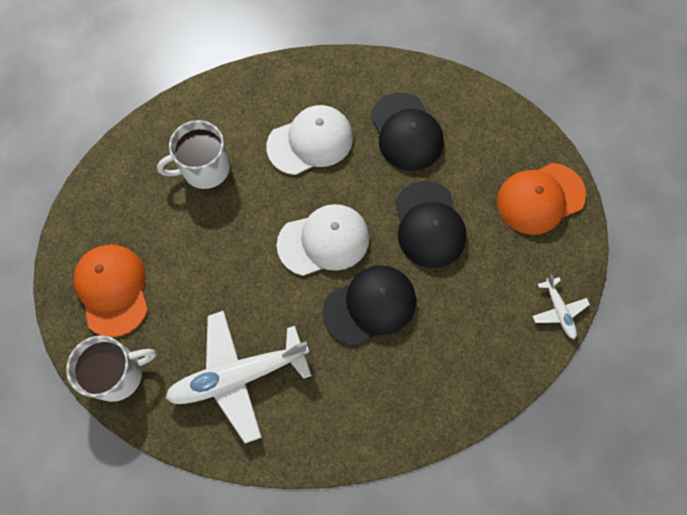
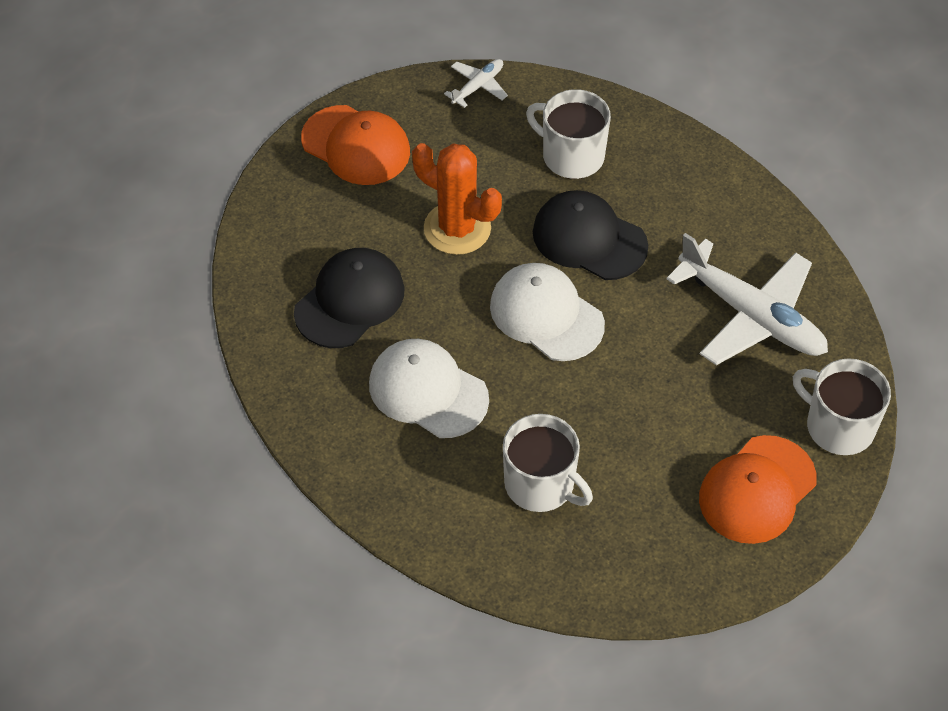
camera: 120 degrees left, 15 degrees down
black cap [395,181,467,268] -> orange cactus [412,143,502,255]
none -> white mug [526,89,611,179]

